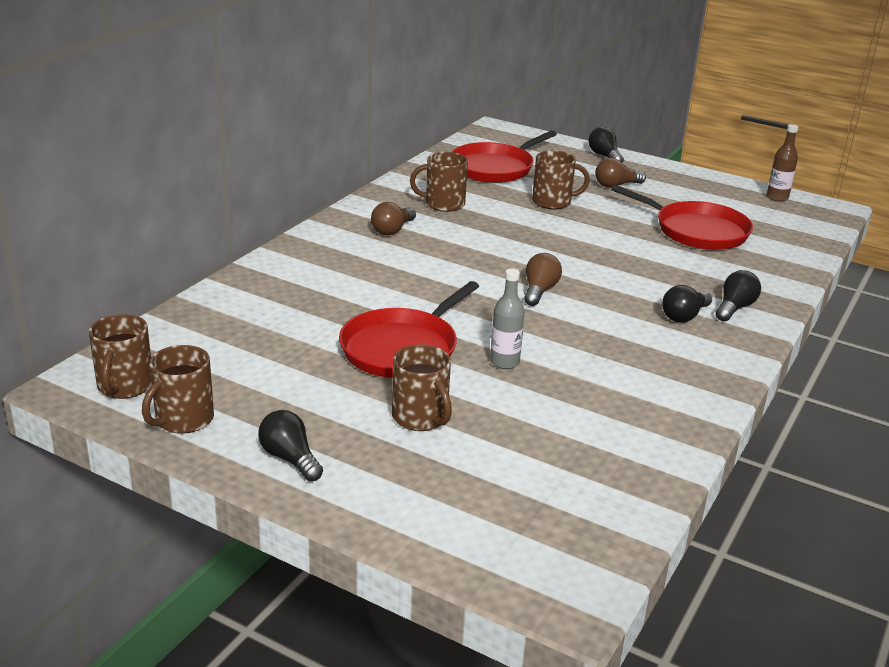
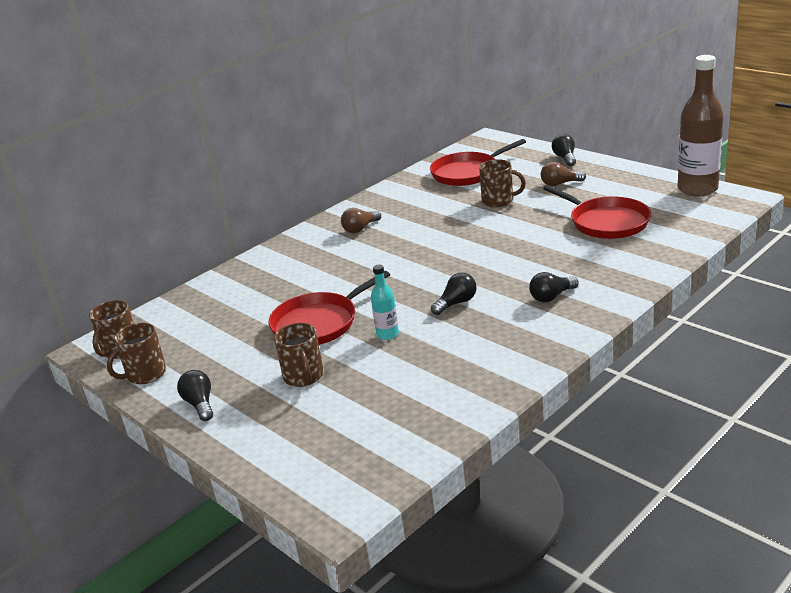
camera: 20 degrees right, 0 degrees up
brown mug [410,152,468,212] -> none
grey bottle [490,268,525,369] -> turquoise bottle [371,264,399,340]
brown light bulb [524,253,562,306] -> none
black light bulb [716,270,761,321] -> black light bulb moved to [431,273,477,315]
brown bottle [767,124,798,202] -> brown bottle [678,55,724,197], size x2.08

